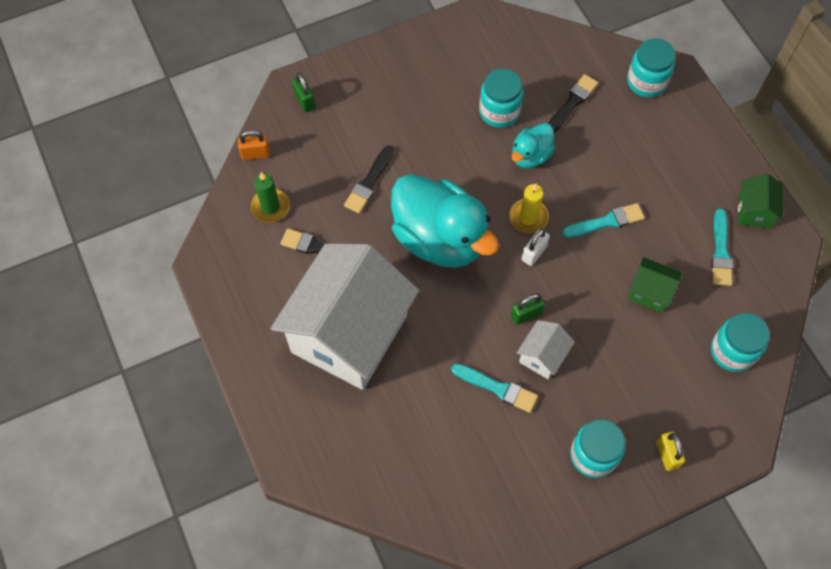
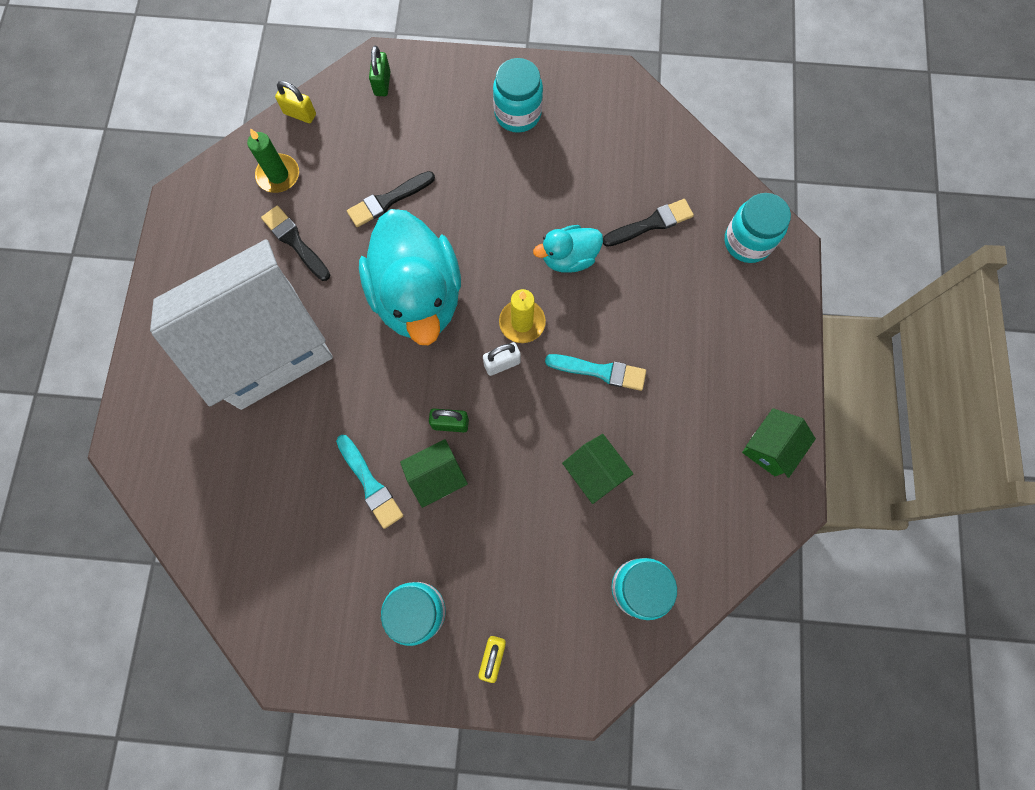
camera: 30 degrees right, 10 degrees up
orange padlock [238,130,270,160] -> yellow padlock [275,81,316,123]
turquoise jar [479,68,523,128] -> turquoise jar moved to [493,58,543,133]
white house [517,320,575,379] -> green house [400,439,468,508]
turquoise brush [711,209,733,286] -> none

